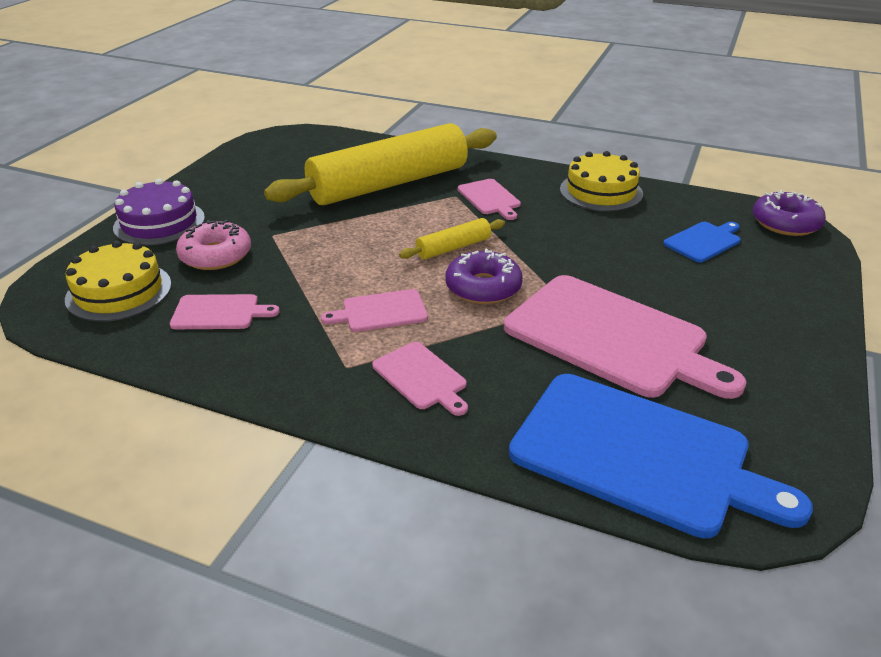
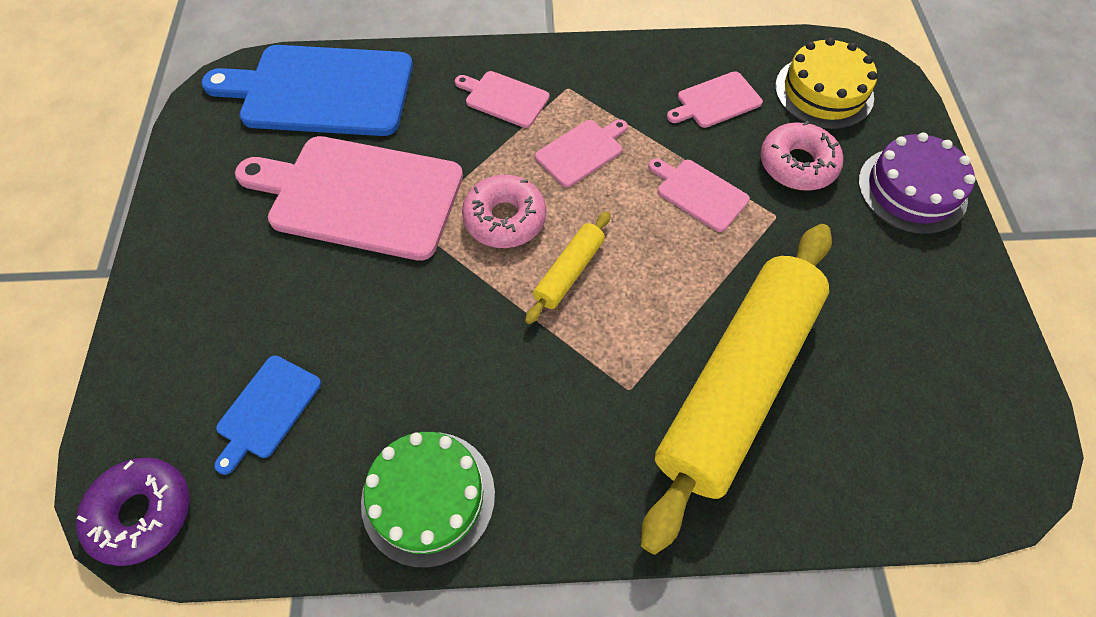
camera: 155 degrees right, 25 degrees up
purple donut [445,249,523,304] -> pink donut [462,175,546,248]
pink cutting board [457,179,521,220] -> pink cutting board moved to [649,159,750,232]
yellow cake [560,151,643,211] -> green cake [361,432,495,567]

